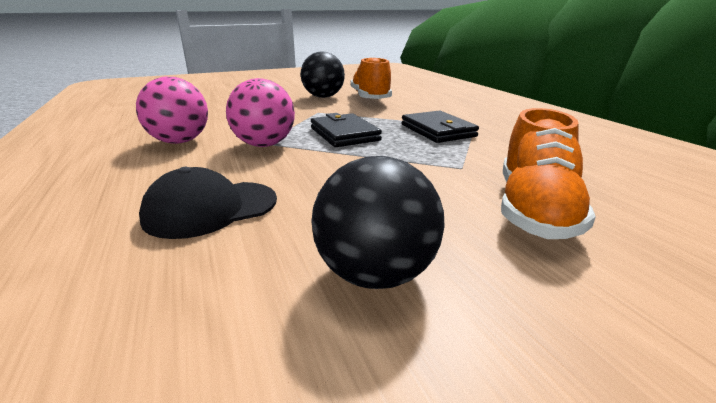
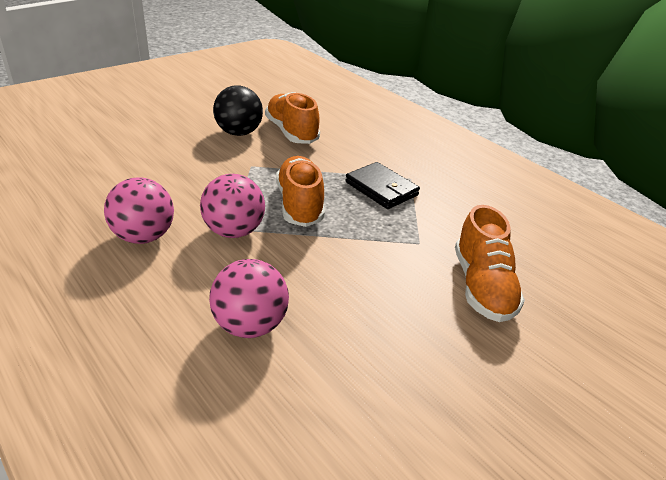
camera: 20 degrees left, 10 degrees up
black cap [139,167,277,239] -> pink ball [209,259,289,338]
black wallet [311,113,382,147] -> orange shoe [276,156,325,227]
black ball [311,156,445,289] -> none

